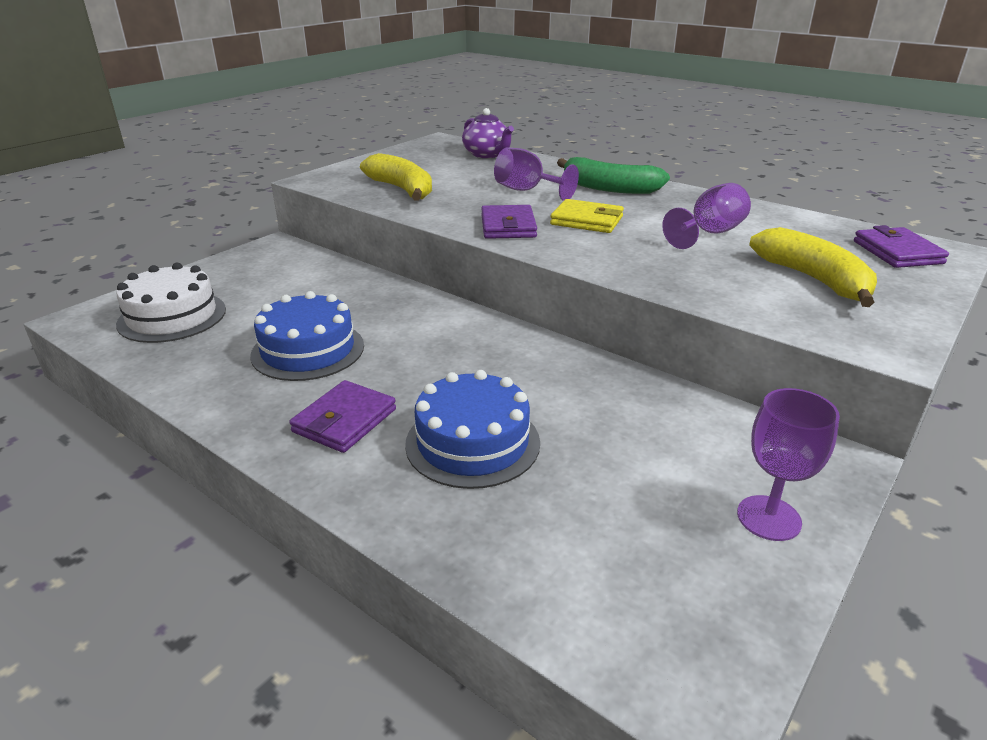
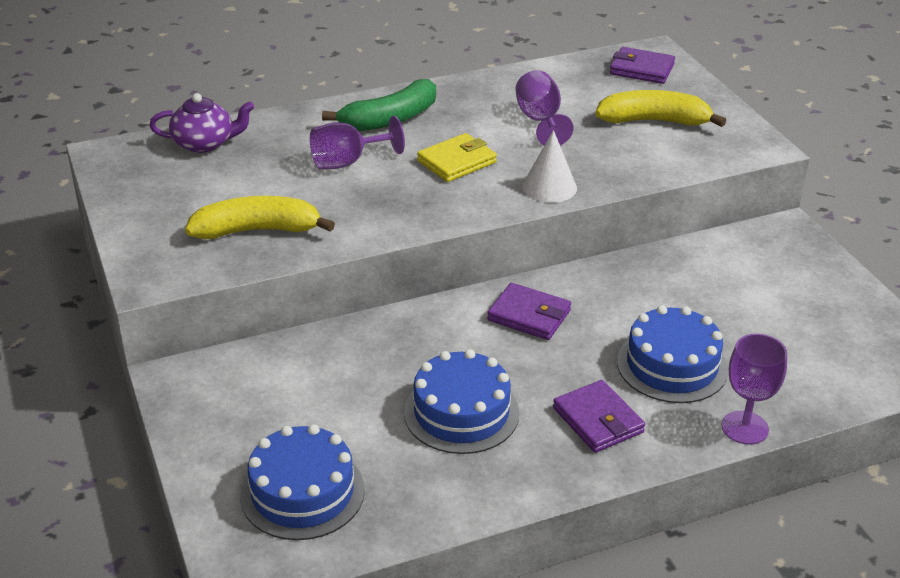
camera: 60 degrees left, 5 degrees up
white cake [116,263,226,343] -> blue cake [240,424,365,540]
purple wallet [481,205,537,239] -> purple wallet moved to [487,283,571,340]
purple goblet [737,388,840,541] -> purple goblet moved to [722,334,787,445]
none -> white cone [522,130,577,203]

